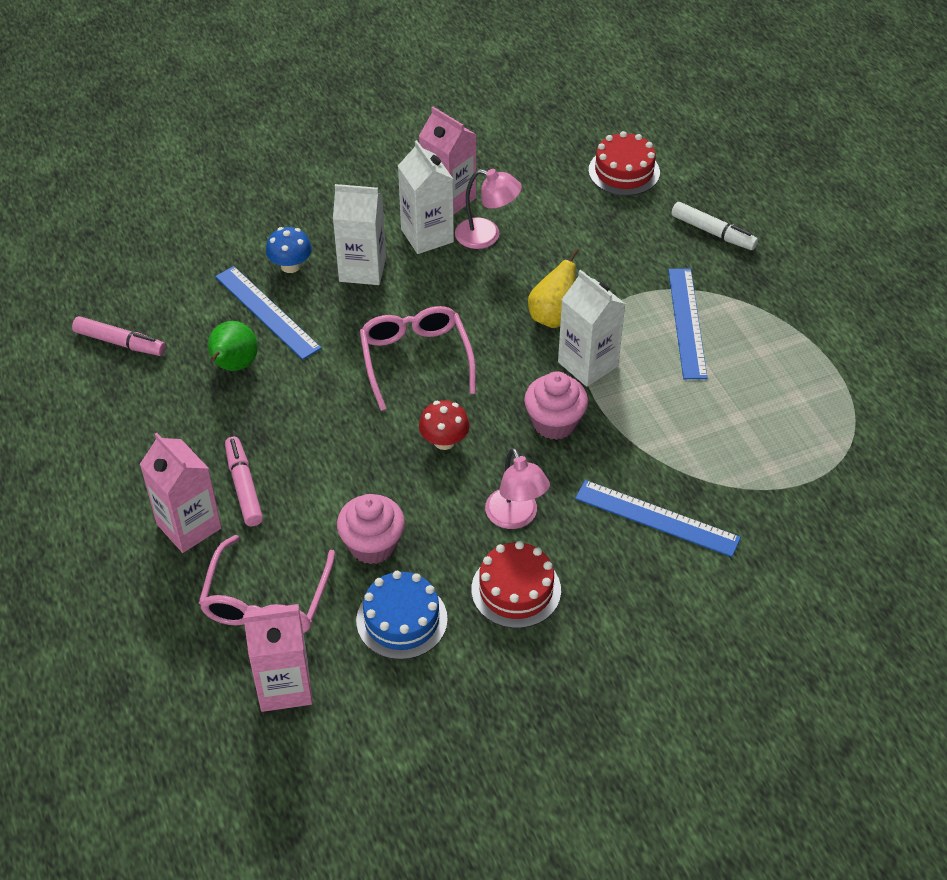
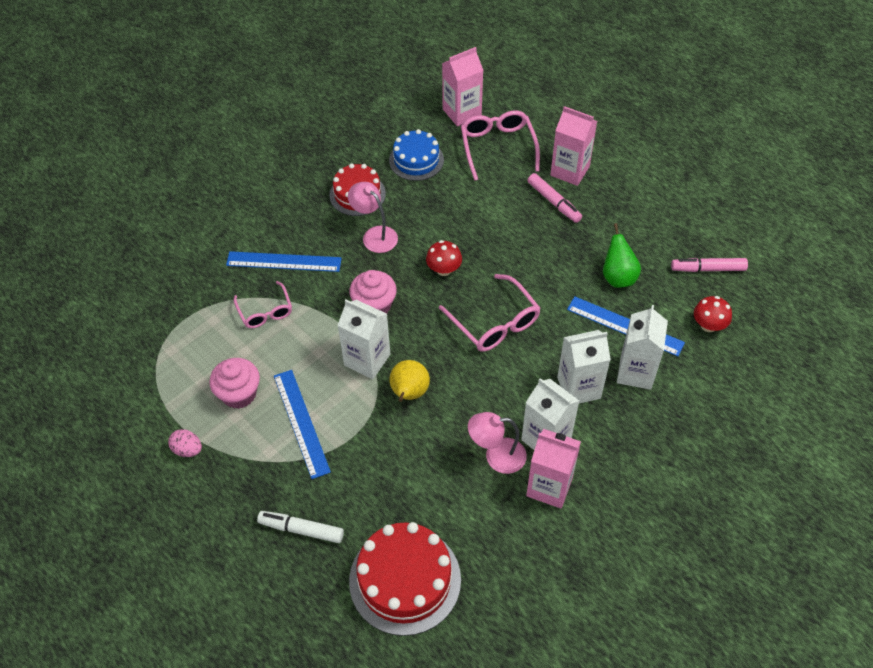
camera: 160 degrees right, 5 degrees up
blue mushroom [266,227,312,273] -> white carton [617,305,668,390]
pink cupcake [337,494,405,564] -> pink cupcake moved to [209,358,260,409]
red cake [589,131,660,196] -> red cake [349,522,461,636], size x1.55
none -> pink egg [168,429,202,457]
none -> pink glasses [234,281,292,328]
none -> red mushroom [694,296,732,332]

